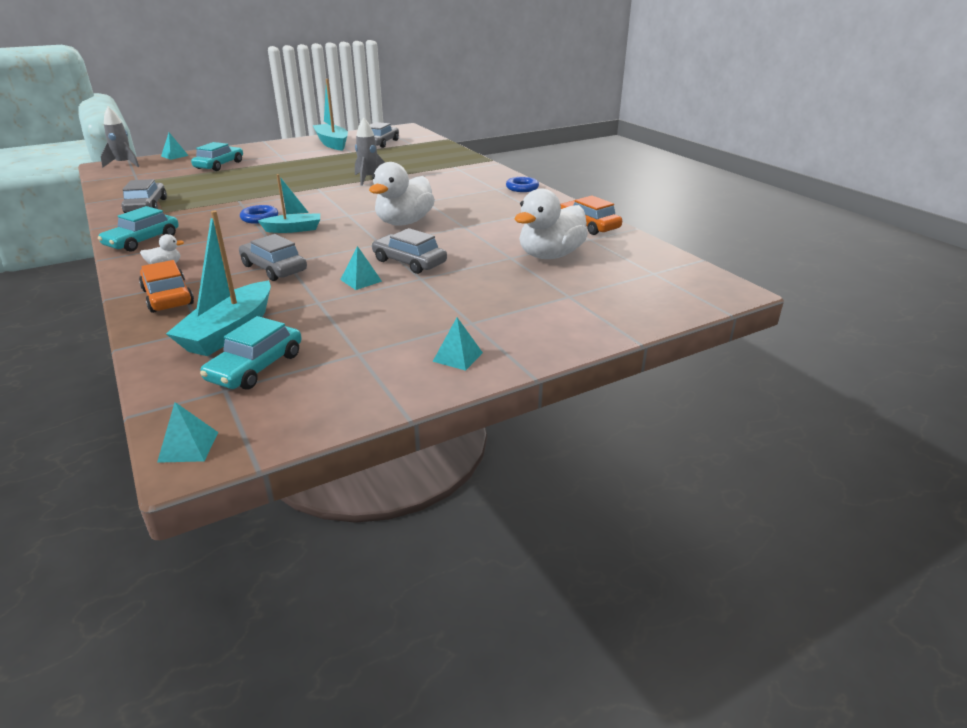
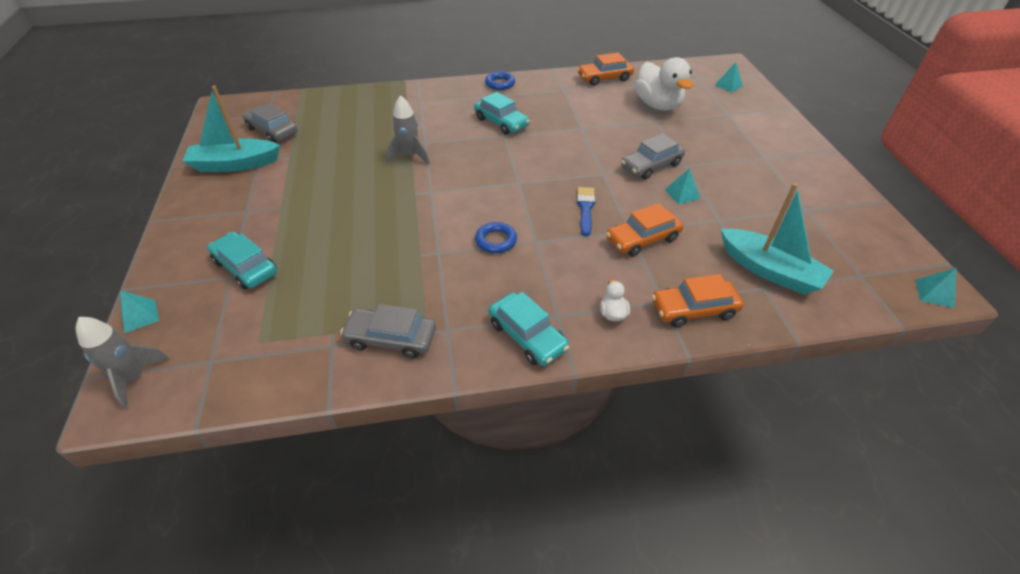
camera: 70 degrees left, 15 degrees up
turquoise car [200,316,302,390] -> turquoise car moved to [474,92,530,135]
grey car [239,234,307,281] -> orange car [606,203,683,257]
turquoise boat [258,174,320,233] -> none
white duck [369,162,435,226] -> none
turquoise pyramid [432,318,483,371] -> turquoise pyramid moved to [714,62,743,93]
none -> blue brush [577,187,595,236]

